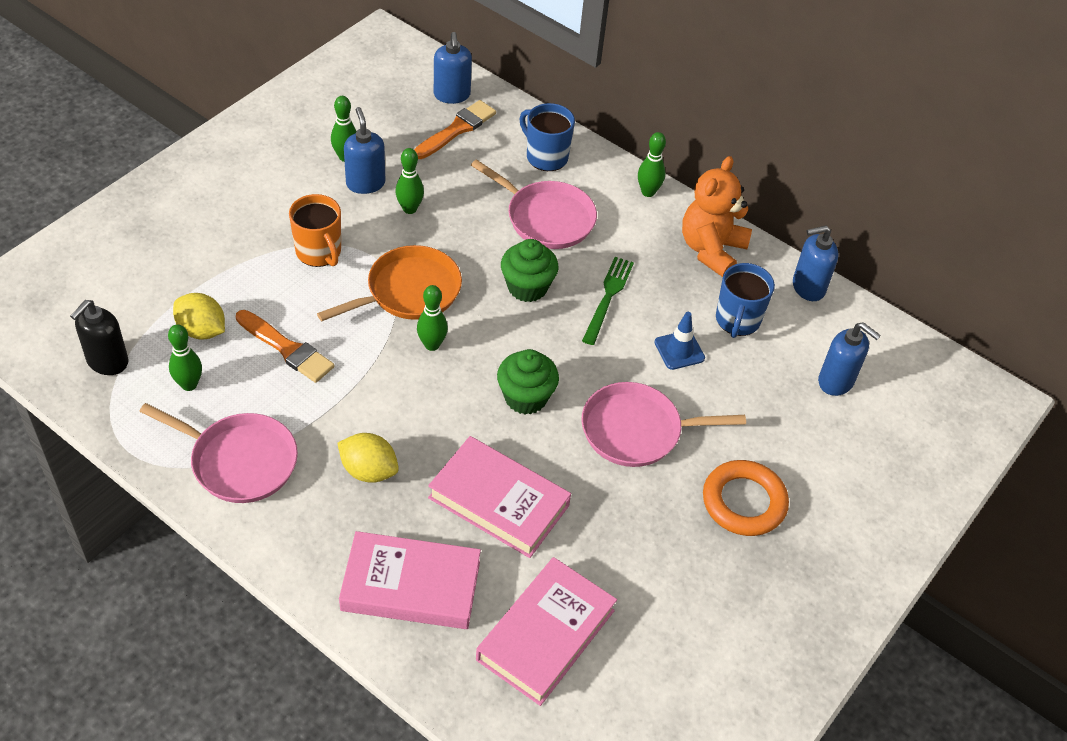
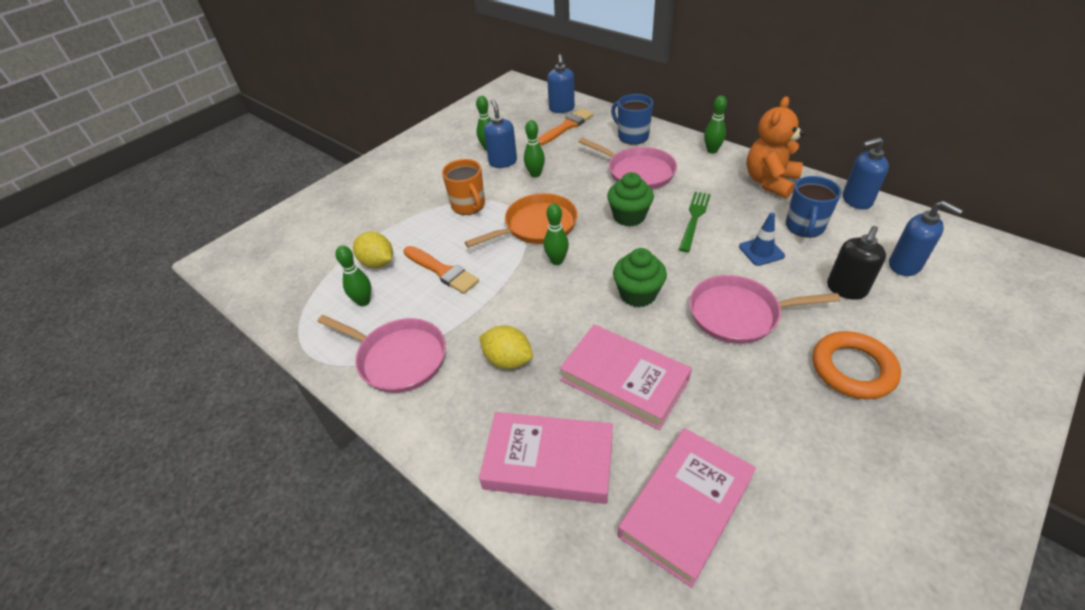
camera: 10 degrees right, 5 degrees down
black soap dispenser [70,300,129,375] -> black soap dispenser moved to [827,226,886,300]

